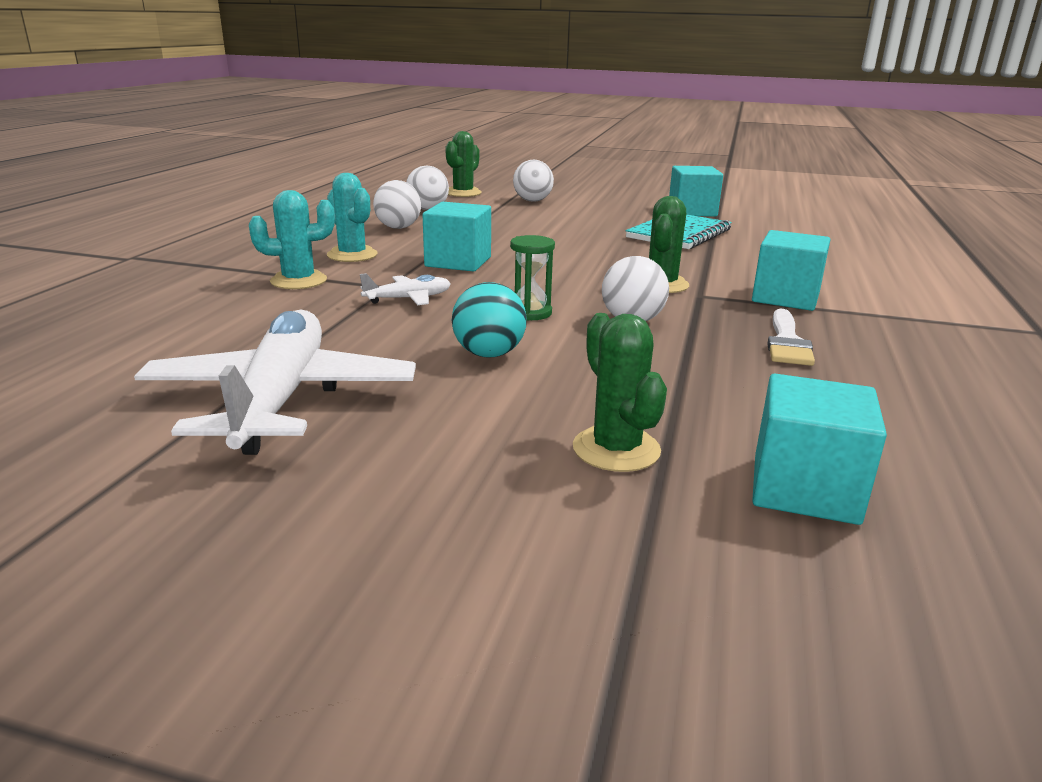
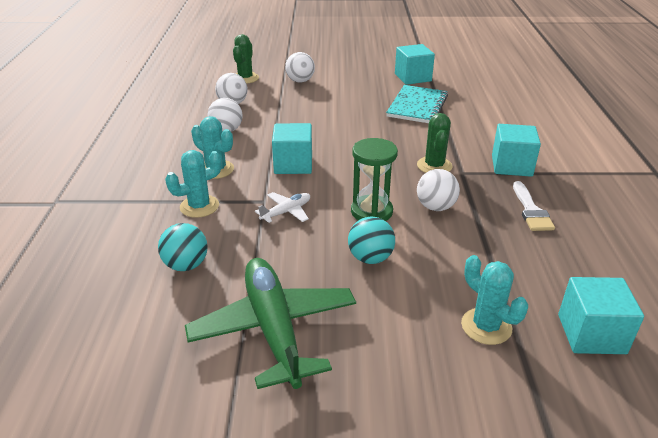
camera: 15 degrees left, 10 degrees up
white plane [134,310,416,455] -> green plane [185,258,356,389]
green hourglass [510,235,555,321] -> green hourglass [351,138,398,221], size x1.51
green cactus [573,313,667,472] -> turquoise cactus [461,255,528,345]
none -> turquoise ball [158,223,208,271]

